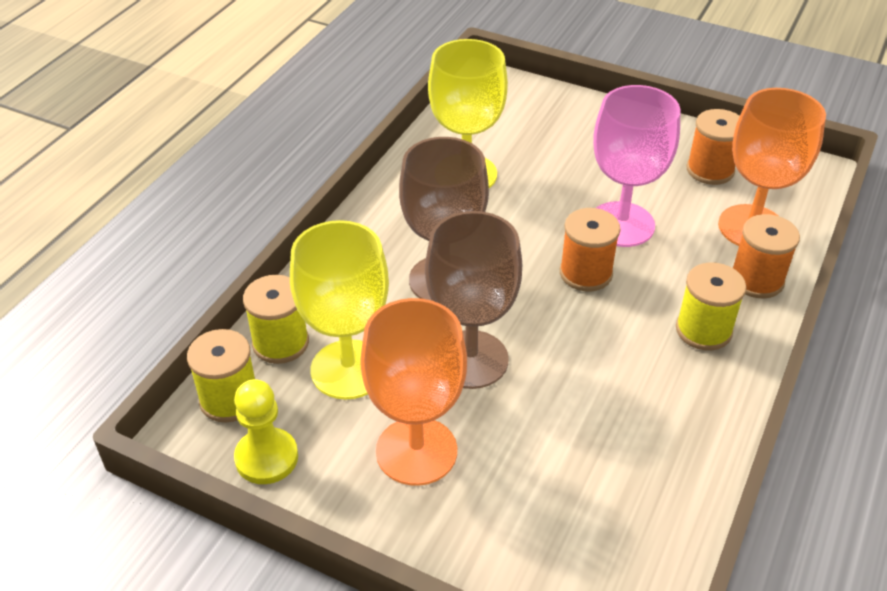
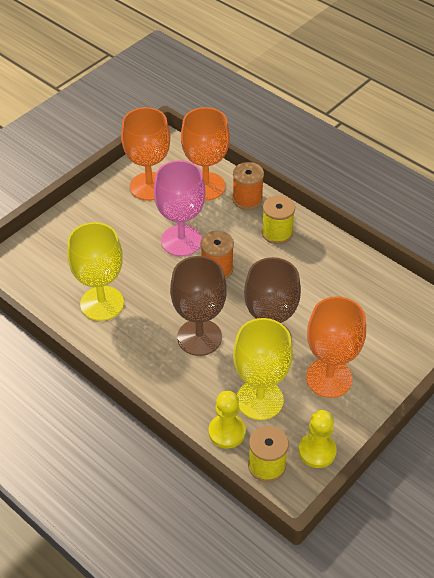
camera: 75 degrees left, 5 degrees up
yellow spool [243,275,309,364] -> yellow pawn [209,391,246,449]
orange spool [687,109,740,185] -> orange goblet [121,107,170,201]

